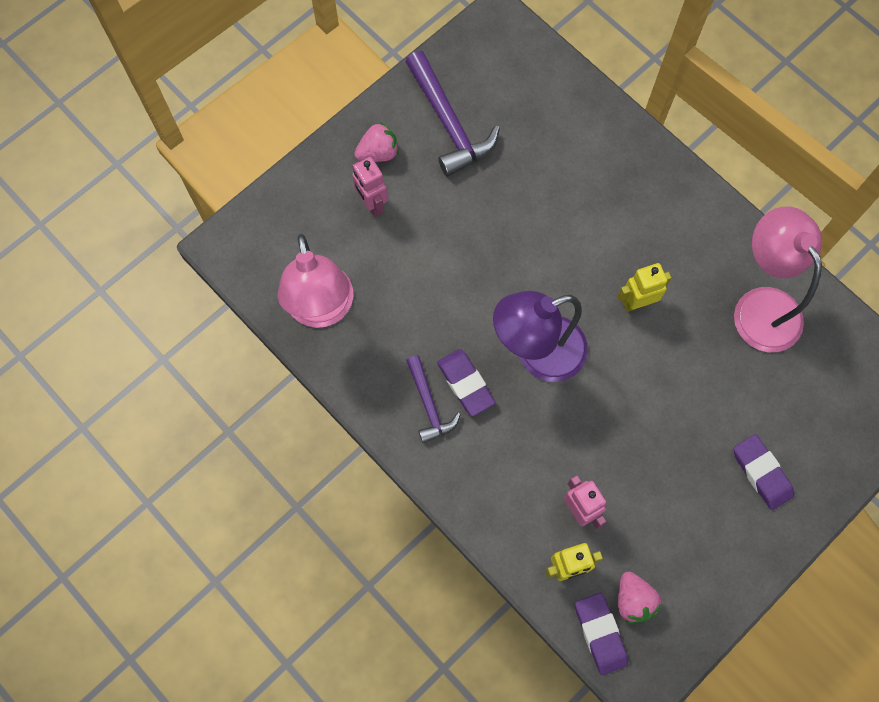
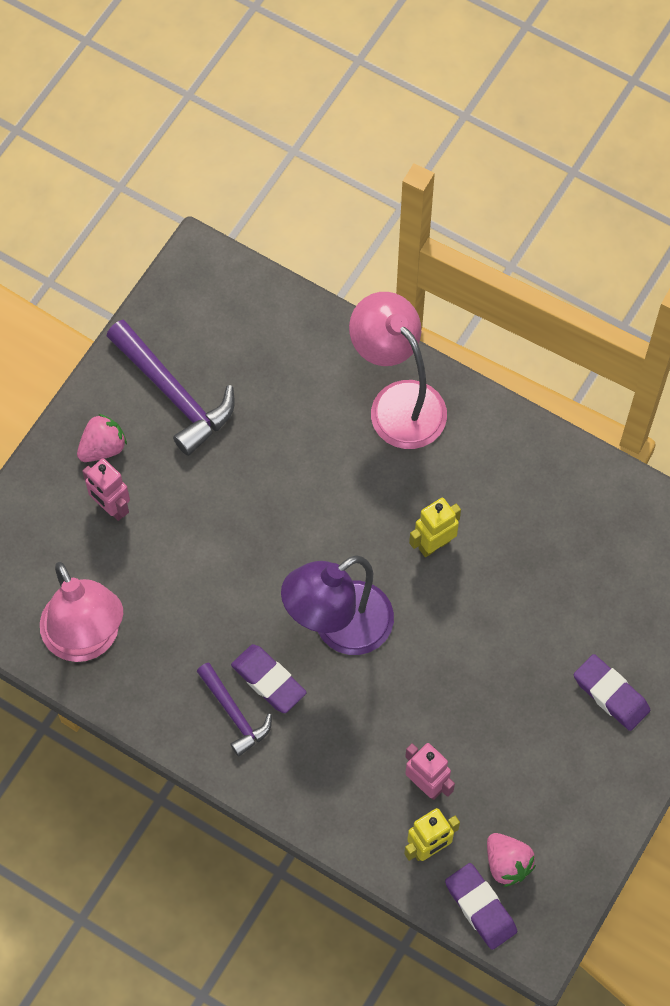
camera: 15 degrees left, 5 degrees down
pink lamp [734,207,822,352] -> pink lamp moved to [349,292,447,449]

